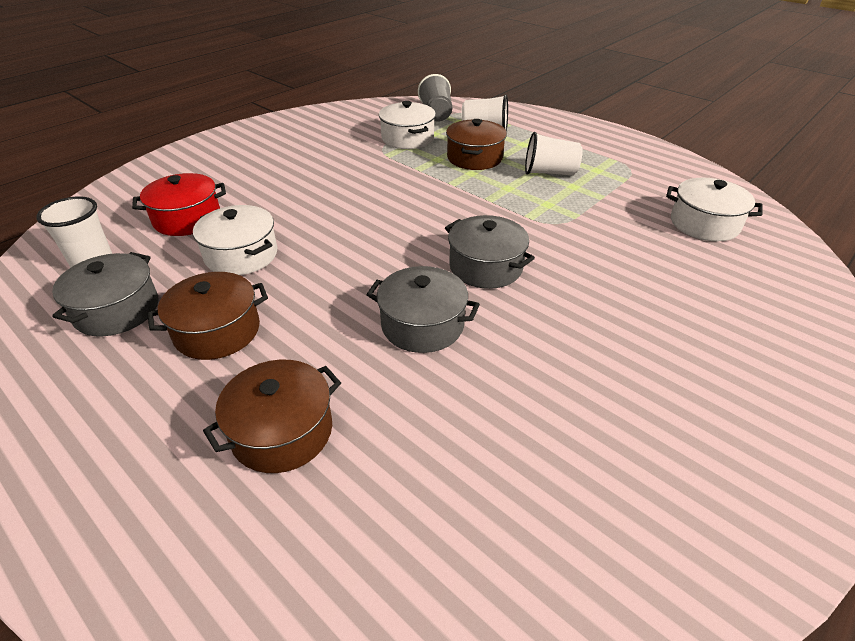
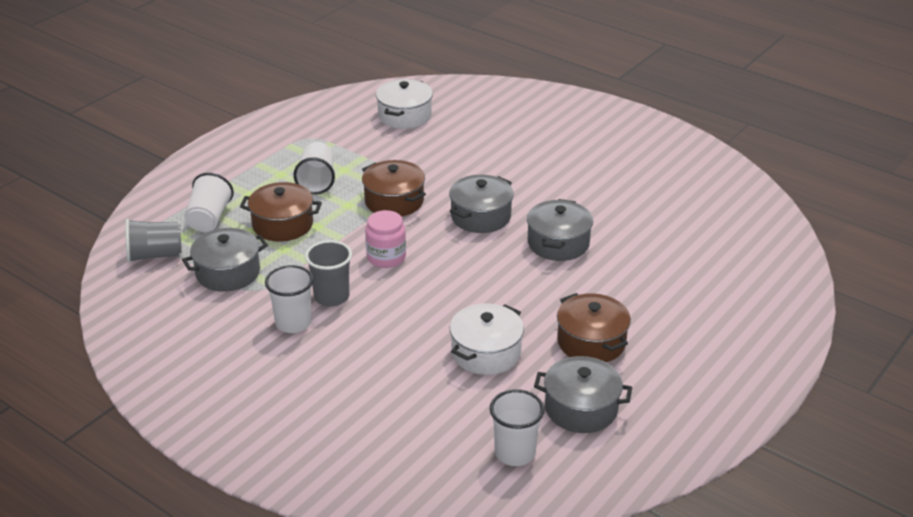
camera: 95 degrees left, 5 degrees down
red pot [132,173,226,236] -> none
brown pot [203,360,341,473] -> brown pot moved to [362,160,426,216]
white pot [379,101,436,149] -> grey pot [182,228,268,292]
none -> white cup [265,265,314,333]
none -> grey cup [305,240,352,307]
none -> pink jar [365,210,406,268]

